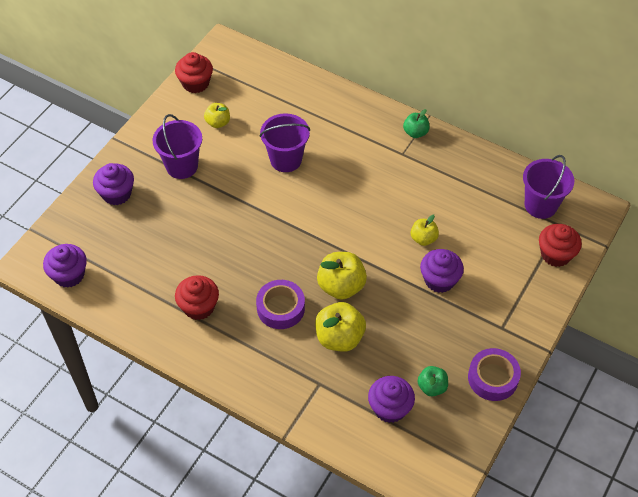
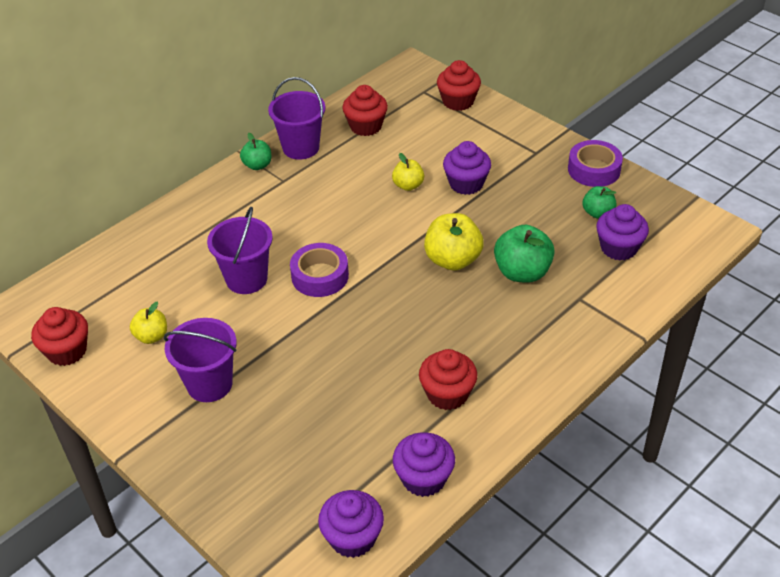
camera: 75 degrees left, 10 degrees down
purple cupcake [93,163,134,205] -> purple cupcake moved to [393,432,455,497]
purple tape [256,280,305,329] -> purple tape moved to [290,243,349,297]
yellow apple [315,302,366,352] -> green apple [494,225,555,283]
purple bucket [523,155,574,219] -> purple bucket moved to [268,77,325,160]
none -> red cupcake [342,85,388,136]

